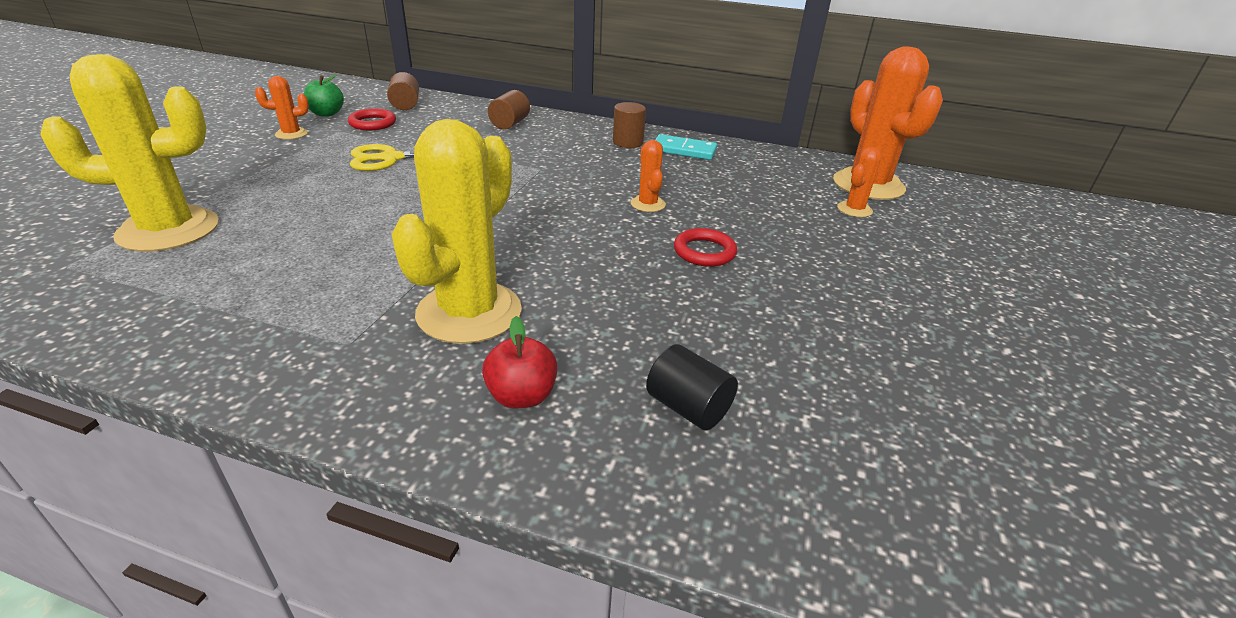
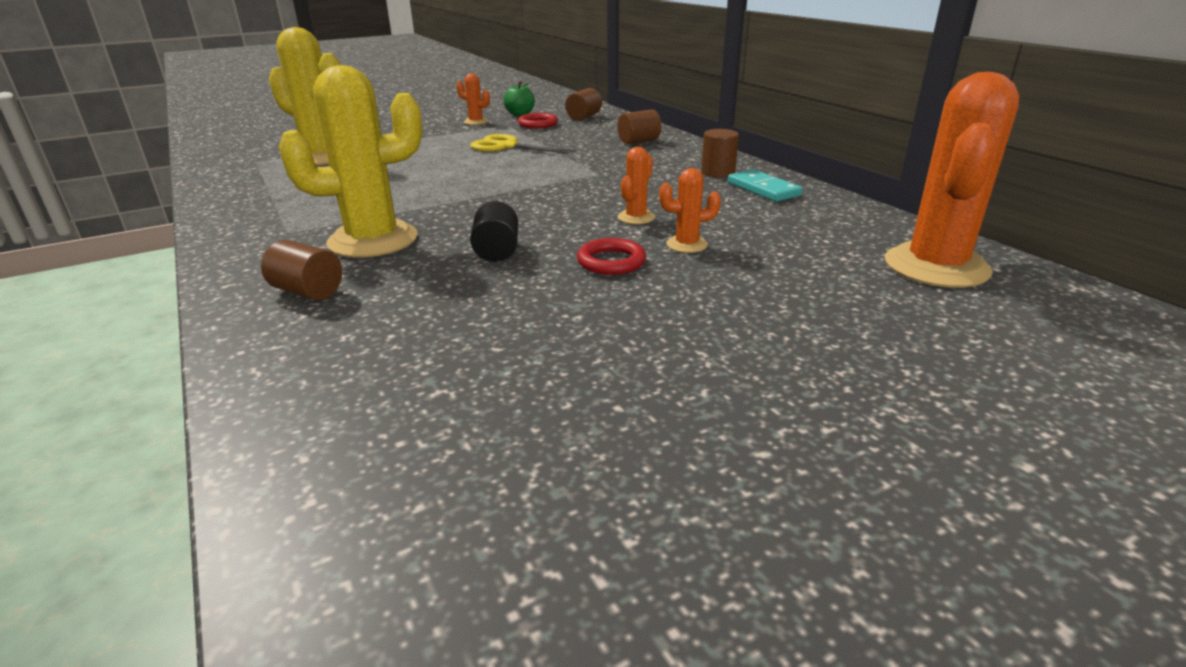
camera: 45 degrees right, 5 degrees down
red apple [482,316,557,408] -> brown cylinder [261,240,342,300]
black cylinder [646,344,738,430] -> black cylinder moved to [470,201,518,262]
orange cactus [837,147,881,217] -> orange cactus moved to [659,168,721,253]

